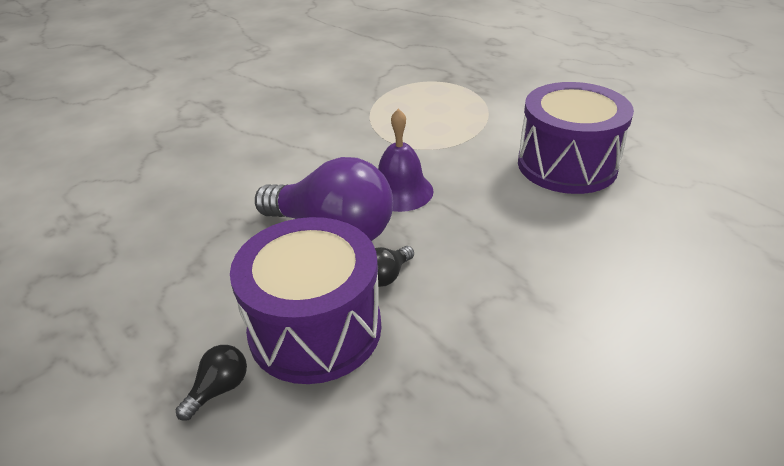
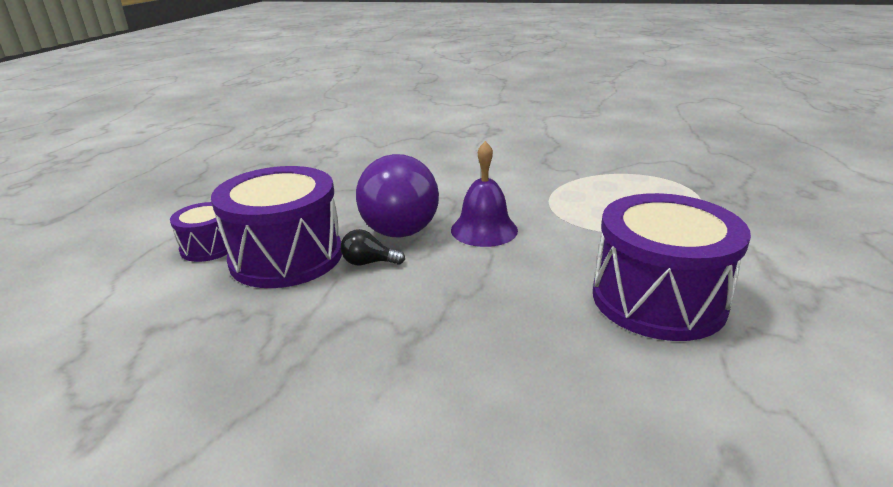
camera: 55 degrees right, 10 degrees down
black light bulb [176,345,247,421] -> purple drum [170,202,228,262]

